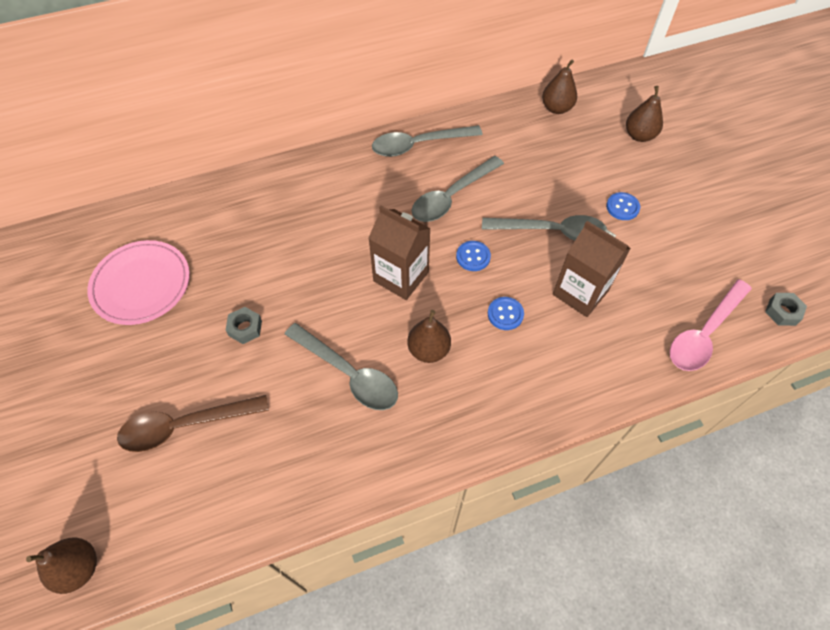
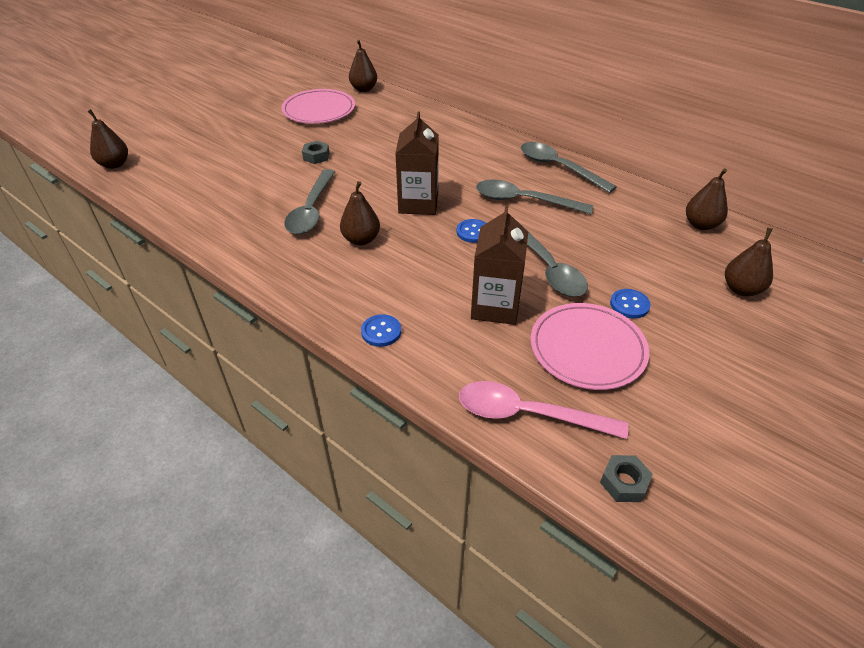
camera: 60 degrees right, 15 degrees down
brown spoon [117,395,269,452] -> none
blue button [488,297,524,330] -> blue button moved to [361,314,401,347]
none -> brown pear [349,40,377,92]
none -> pink plate [530,303,649,390]

